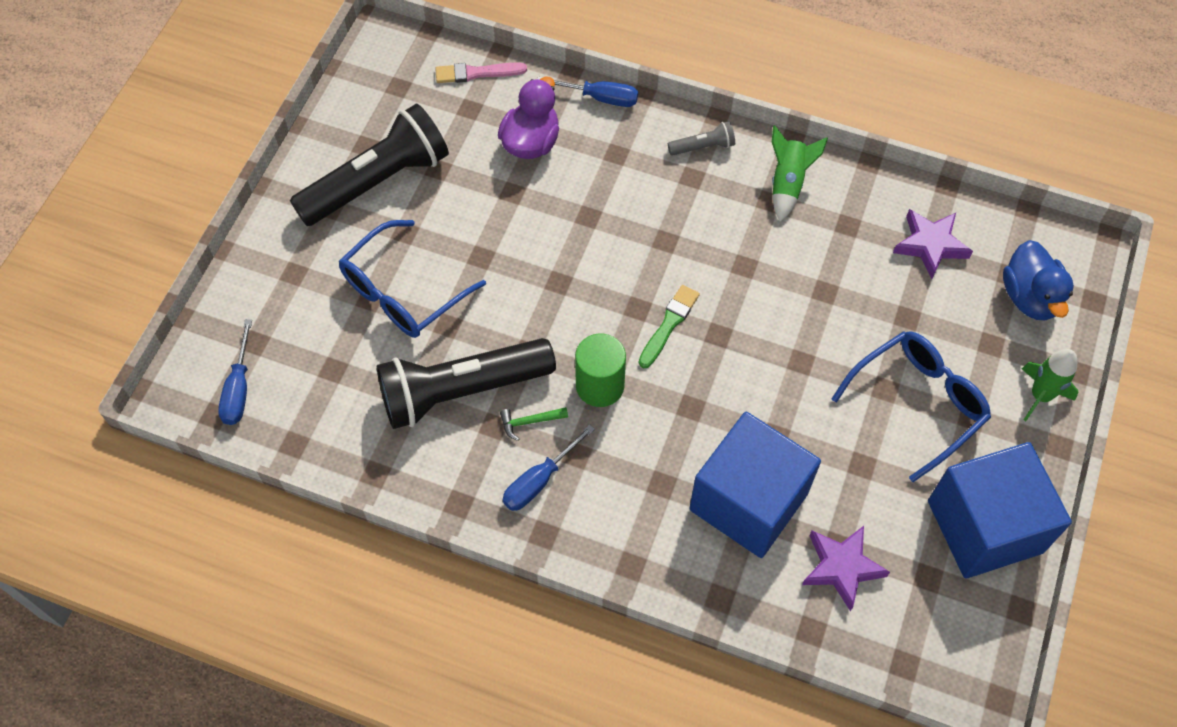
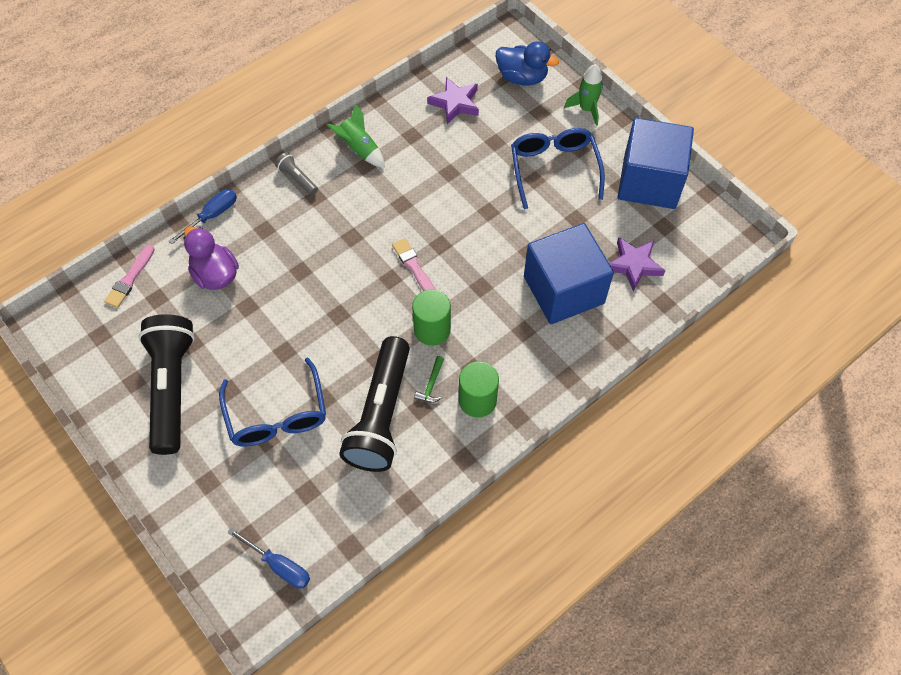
camera: 60 degrees left, 0 degrees up
blue screwdriver [503,425,595,511] -> green cylinder [459,361,499,418]
green brush [639,285,700,368] -> pink brush [392,238,436,291]
grey flashlight [668,121,735,156] -> grey flashlight turned 60 degrees counterclockwise [275,152,318,195]

